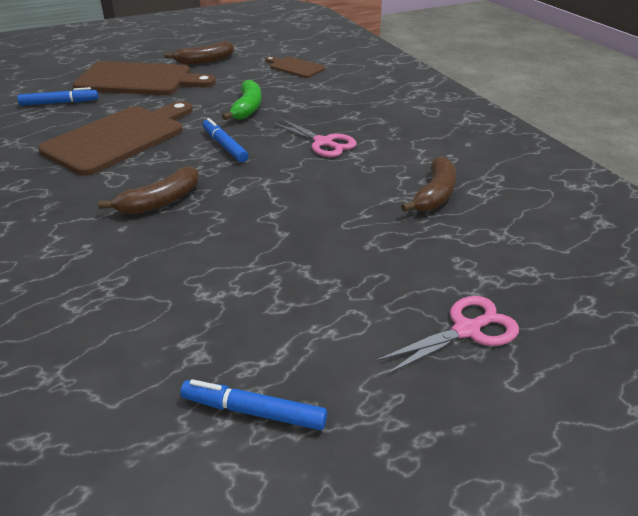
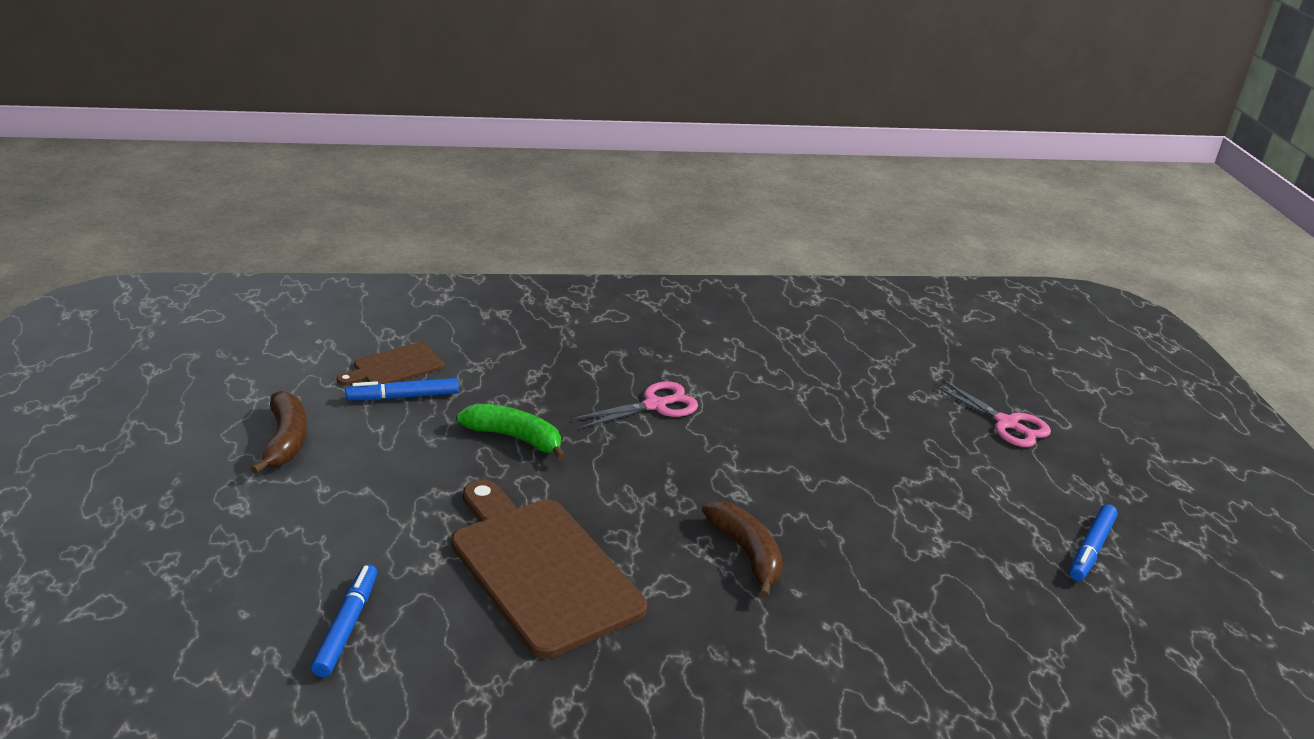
camera: 75 degrees left, 5 degrees down
brown cutting board [72,61,216,95] -> none
blue marker [203,118,249,162] -> blue marker moved to [345,378,459,400]
pink scissors [375,296,519,375] -> pink scissors turned 150 degrees clockwise [934,379,1051,447]
brown banana [401,156,456,212] -> none

